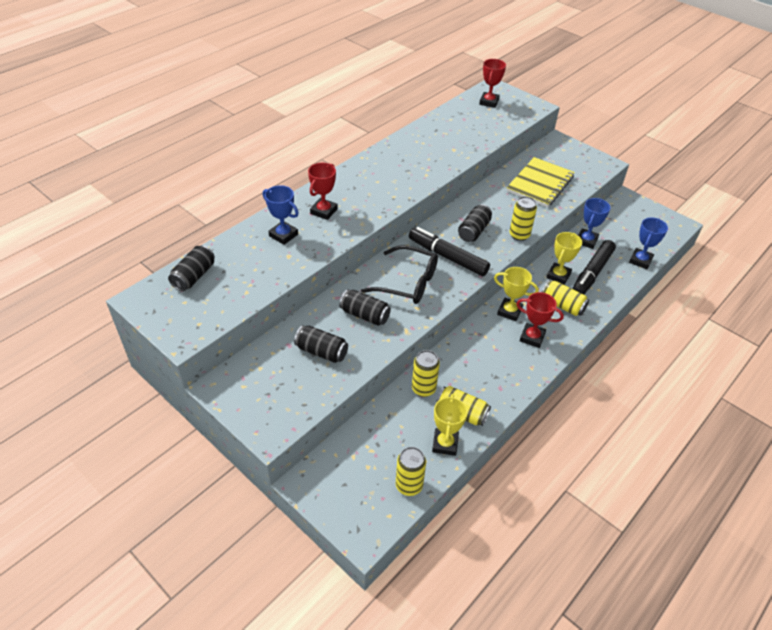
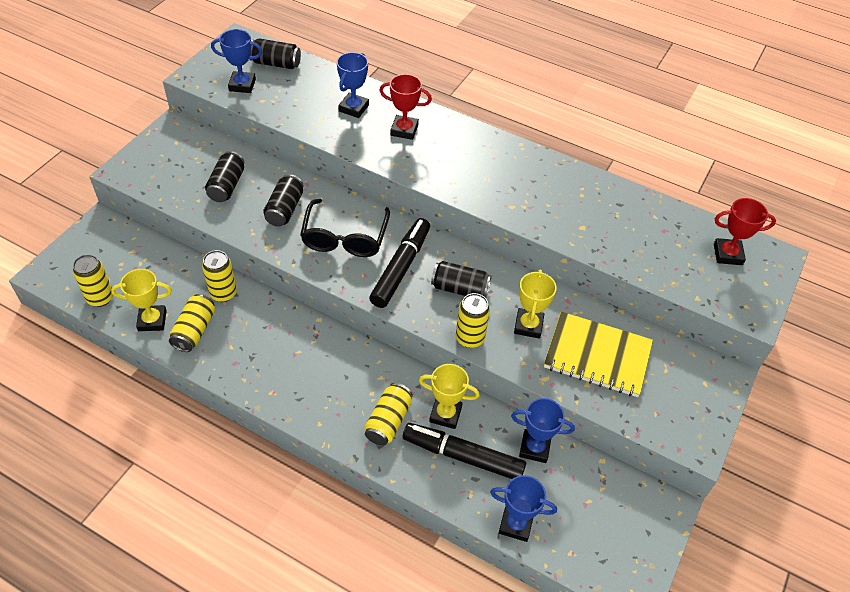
camera: 75 degrees right, 5 degrees up
yellow trophy [494,267,539,321] -> yellow trophy moved to [514,270,556,339]
red trophy [517,292,564,348] -> none
none -> blue trophy [211,29,263,93]

